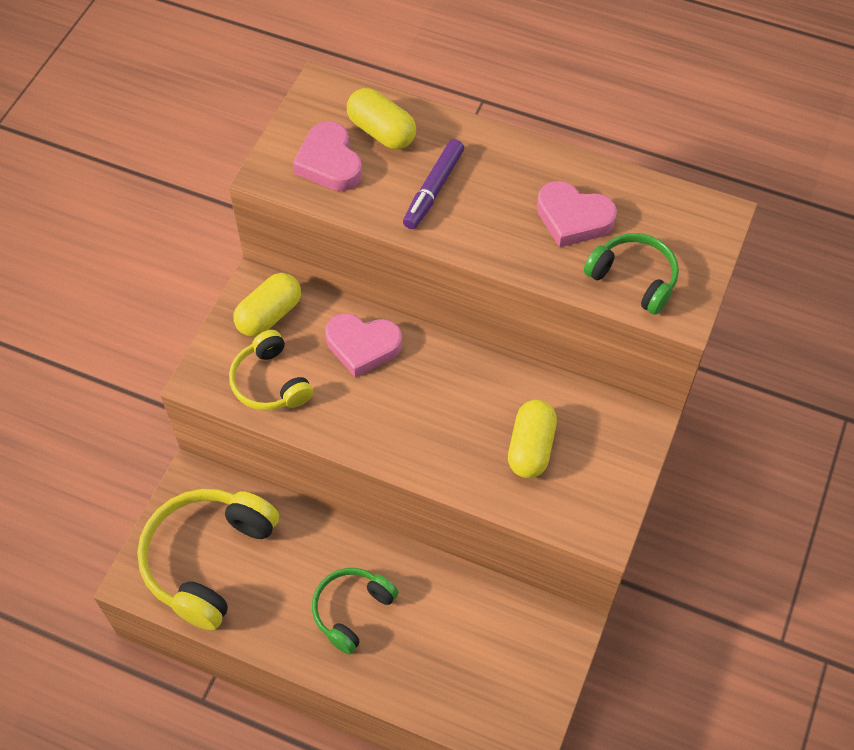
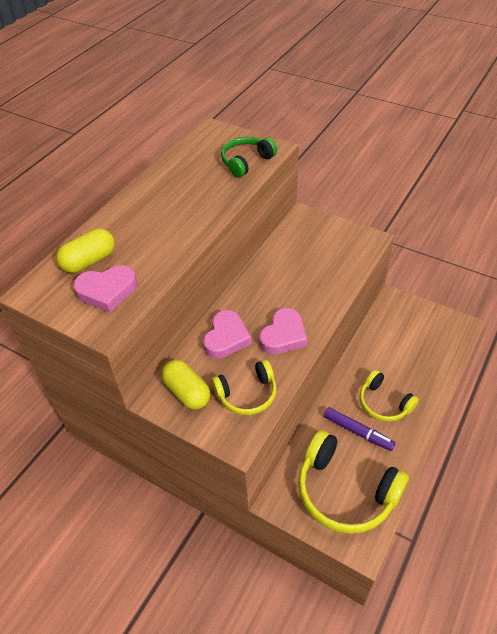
camera: 80 degrees left, 10 degrees down
green headphones [312,568,399,655] -> yellow headphones [360,370,419,422]
purple marker [403,139,464,229] -> purple marker moved to [324,407,396,451]
yellow capsule [508,400,557,478] -> none
pink heart [537,181,617,247] -> pink heart moved to [259,308,307,354]

